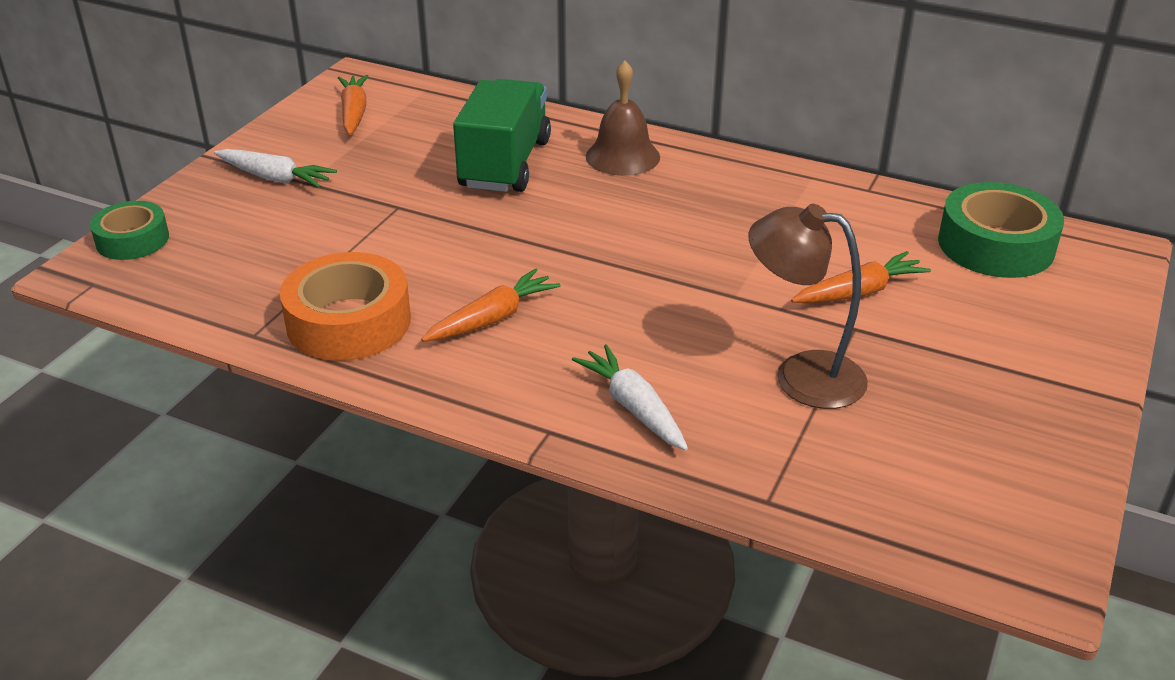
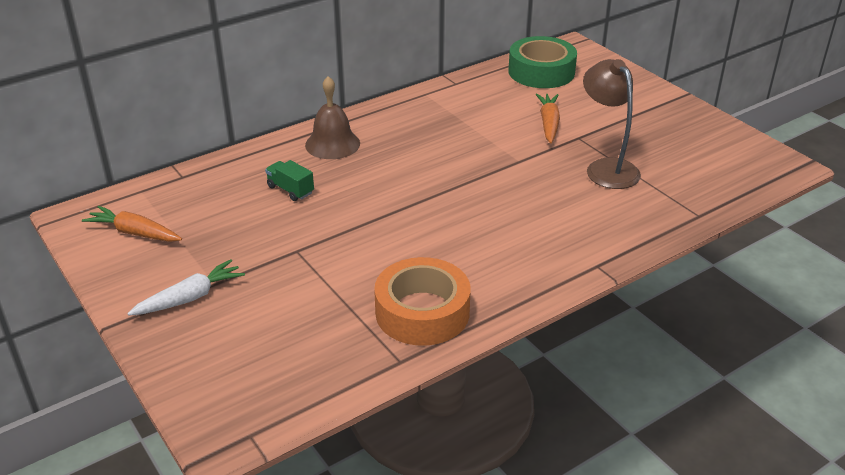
camera: 60 degrees left, 0 degrees up
green tape [90,201,169,260] -> none
orange carrot [421,268,561,342] -> none
green truck [453,79,551,192] -> green truck [265,160,314,201], size x0.45
white carrot [572,344,688,450] -> none
brown lamp [748,204,868,409] -> brown lamp turned 105 degrees clockwise [583,59,641,189]

